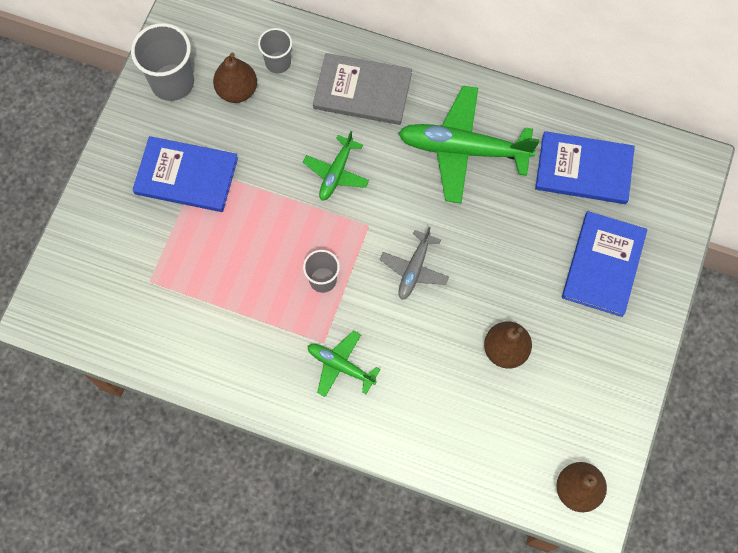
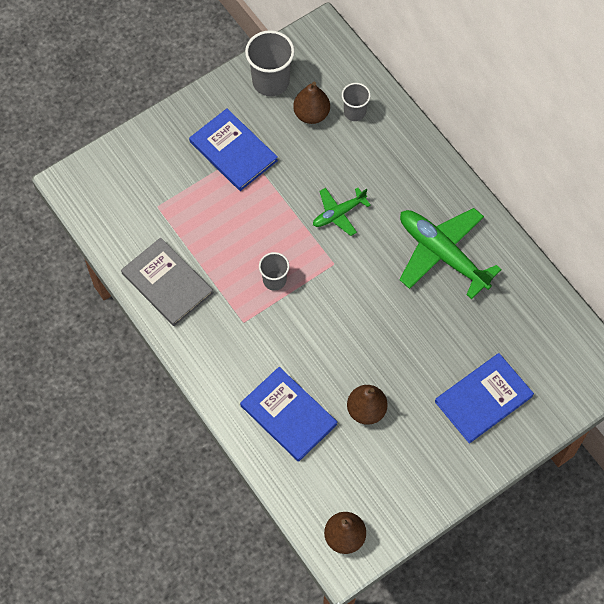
camera: 35 degrees right, 5 degrees down
green plane [307,331,380,397] -> none
grey book [313,53,412,125] -> grey book moved to [121,237,213,326]
grey plane [380,227,449,300] -> none
blue book [535,131,635,204] -> blue book moved to [240,367,337,462]

